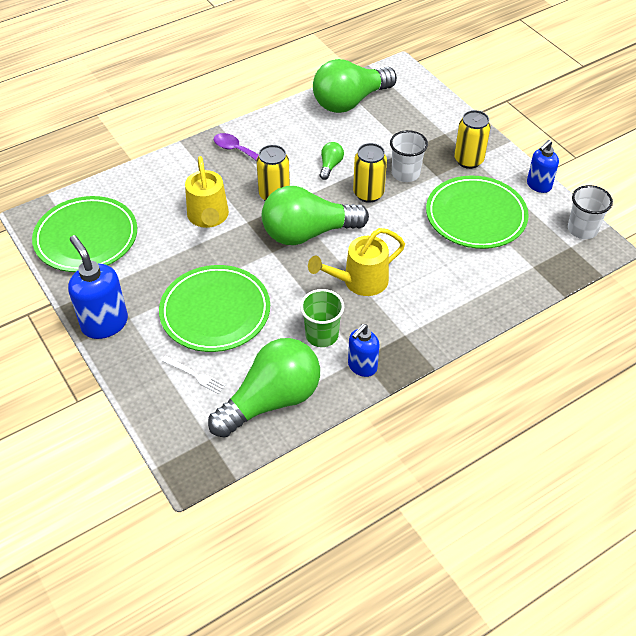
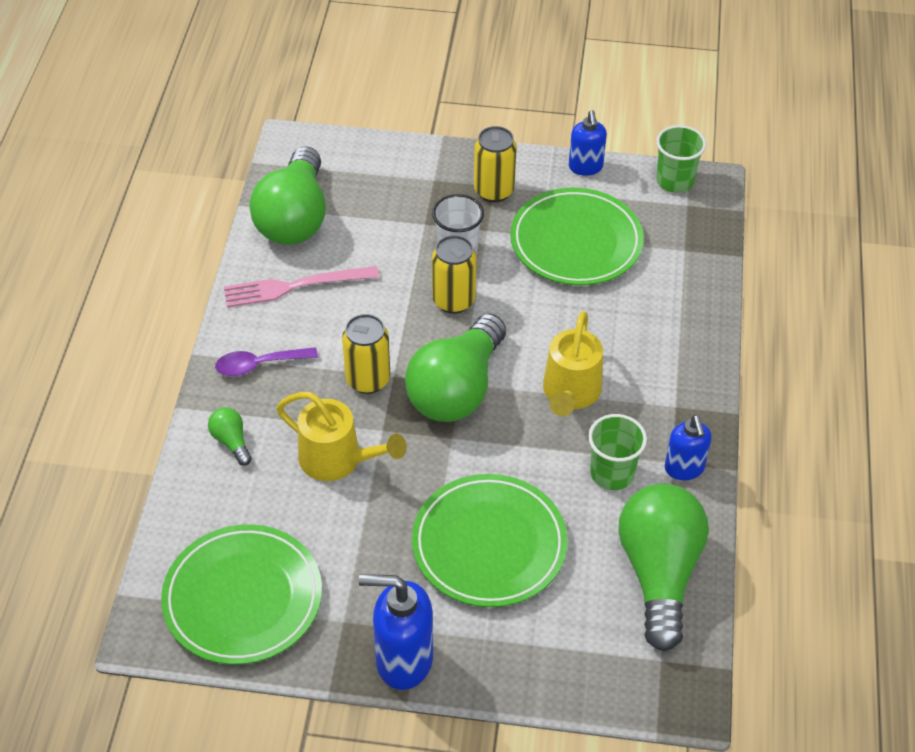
camera: 50 degrees left, 0 degrees up
white fork [161,356,226,394] -> none
green light bulb [320,142,344,180] -> green light bulb moved to [208,407,252,466]
white cup [568,185,613,239] -> green cup [656,125,706,193]
none -> pink fork [224,266,379,308]

